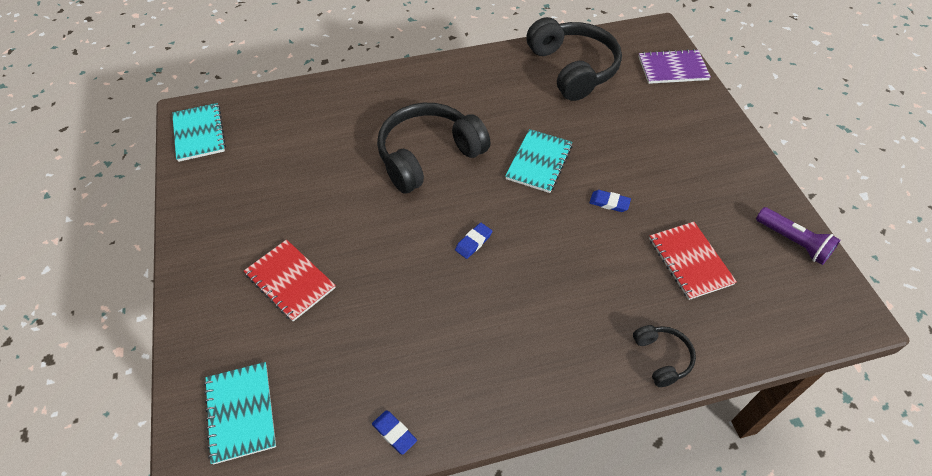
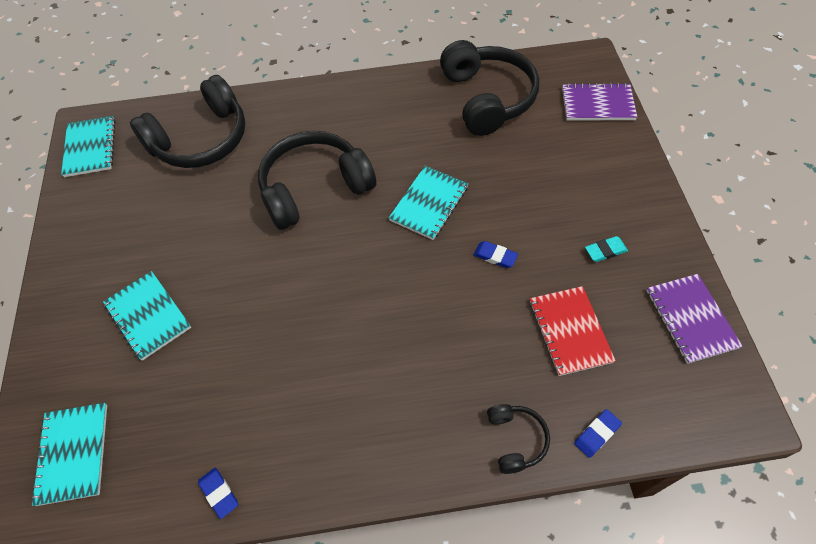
camera: 10 degrees right, 5 degrees up
red notebook [244,240,336,321] -> turquoise notebook [103,271,191,361]
blue eraser [455,223,493,259] -> blue eraser moved to [574,409,622,458]
purple flashlight [756,207,840,265] -> purple notebook [647,274,743,364]
none -> black headphones [130,75,246,168]
none -> turquoise eraser [585,236,628,262]

